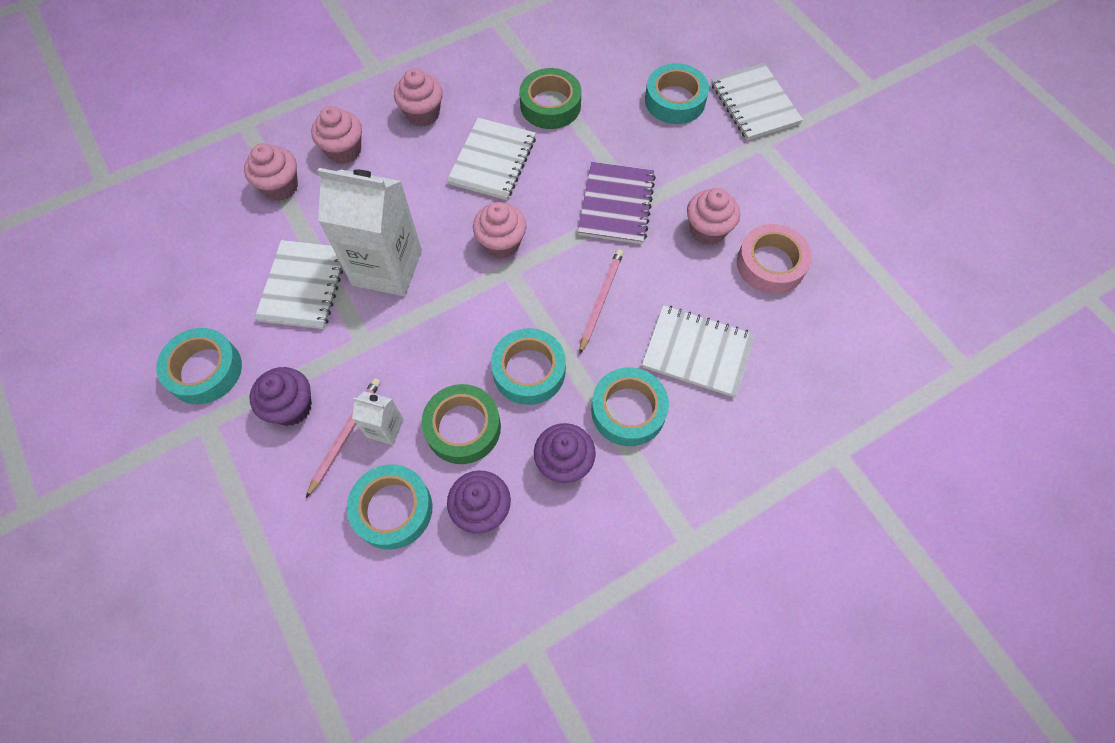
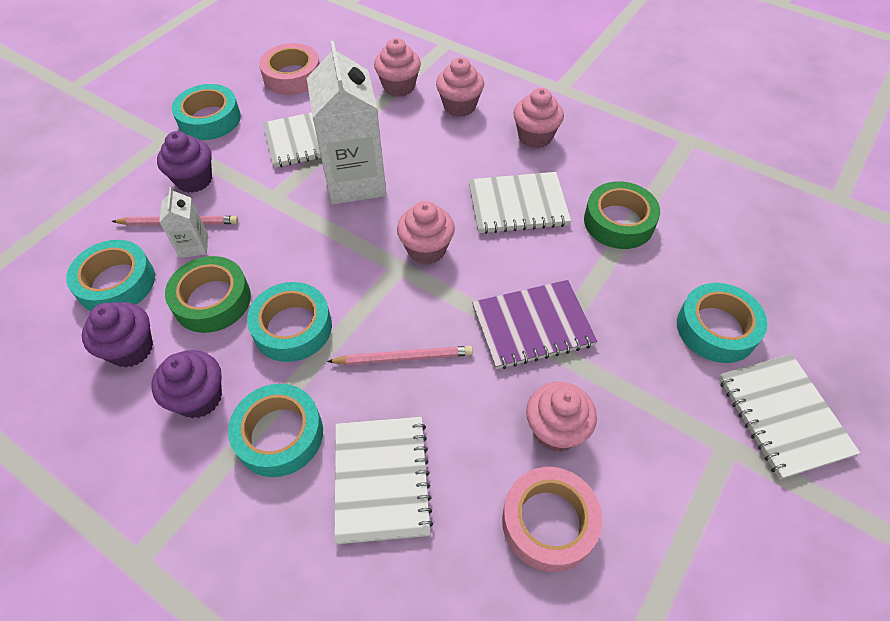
camera: 65 degrees right, 10 degrees down
white notebook [711,63,803,141] -> white notebook turned 60 degrees counterclockwise [718,354,860,480]
none -> pink tape [259,43,320,95]

